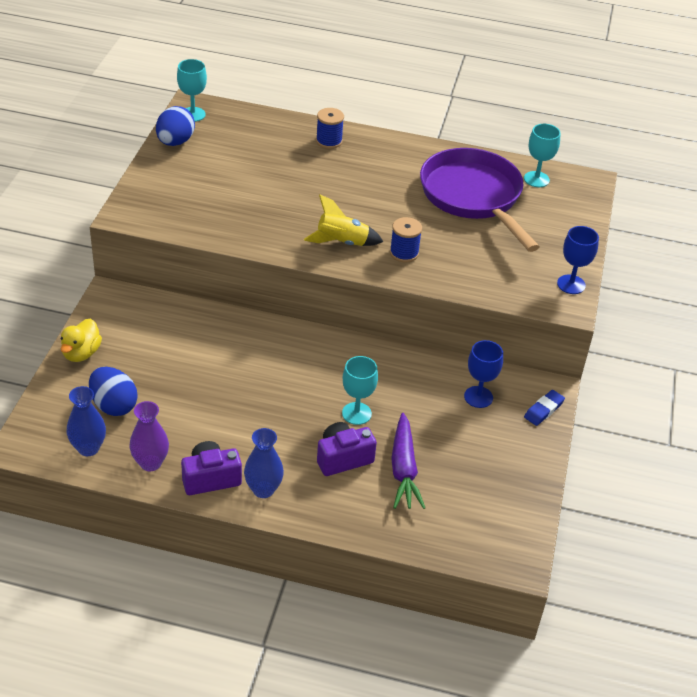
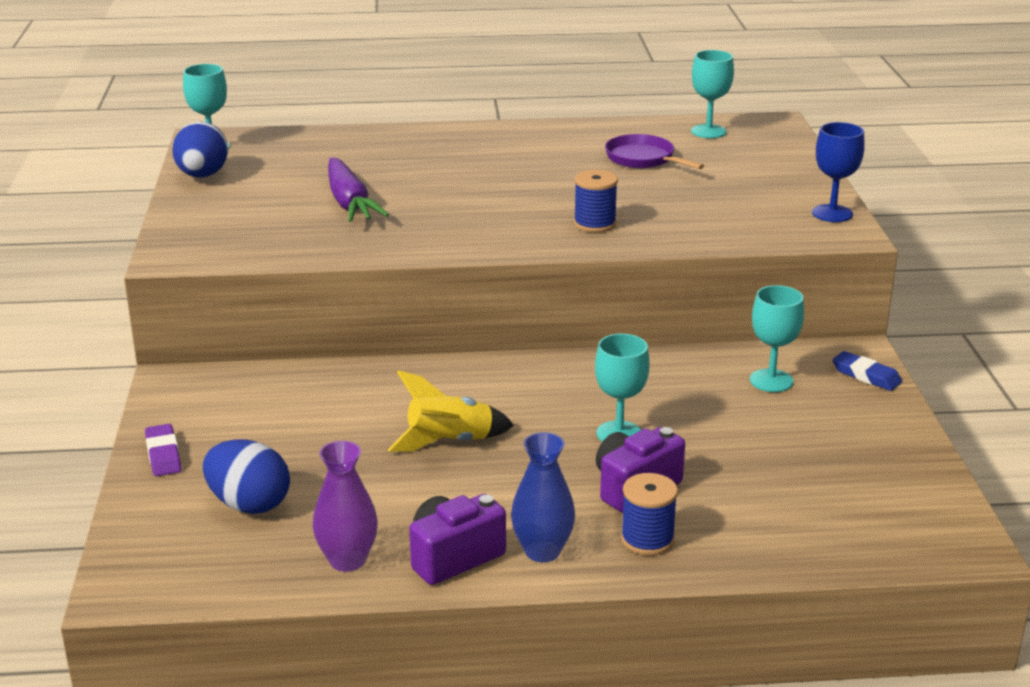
camera: 15 degrees left, 15 degrees down
yellow duck [60,319,102,362] -> purple eraser [145,424,181,476]
blue vase [67,386,106,456] -> none
yellow rocket [304,194,383,246] -> yellow rocket moved to [388,370,514,452]
blue spool [316,108,344,149] -> blue spool moved to [621,473,678,555]
purple carrot [391,413,425,509] -> purple carrot moved to [328,158,389,222]
purple pan [420,148,539,252] -> purple pan [605,134,704,169], size x0.48
blue goblet [464,340,503,408] -> turquoise goblet [750,285,804,392]
blue eraser [524,390,565,426] -> blue eraser turned 75 degrees counterclockwise [833,351,902,391]

